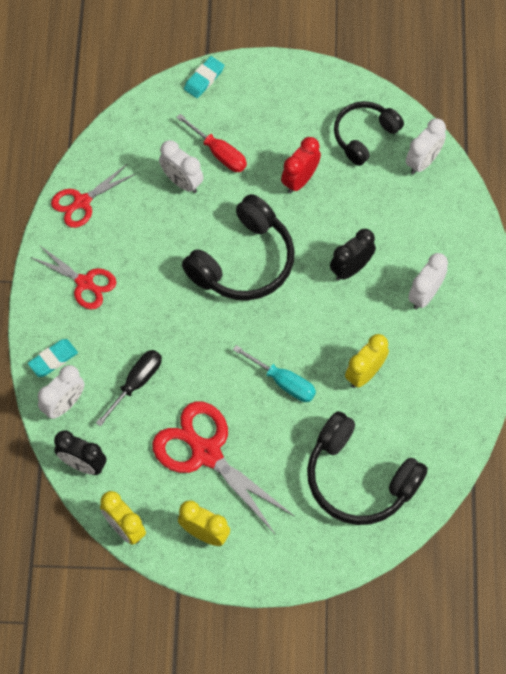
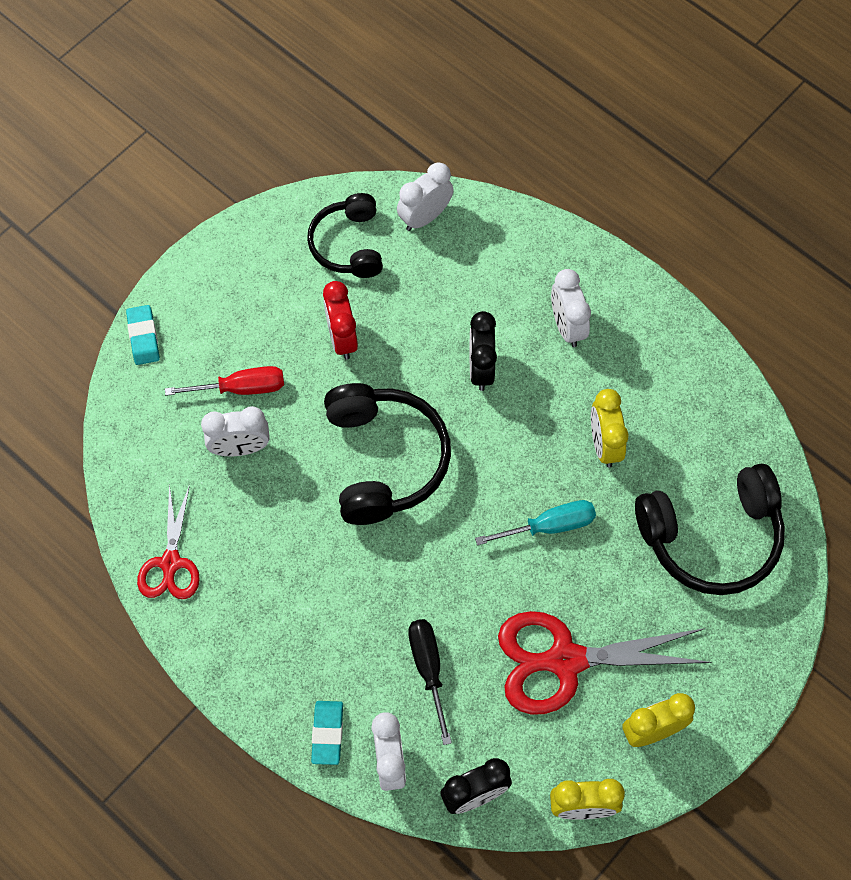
camera: 50 degrees left, 0 degrees up
red scissors [30,245,116,309] -> none
white clock [406,118,446,174] -> white clock turned 120 degrees counterclockwise [397,162,454,231]

